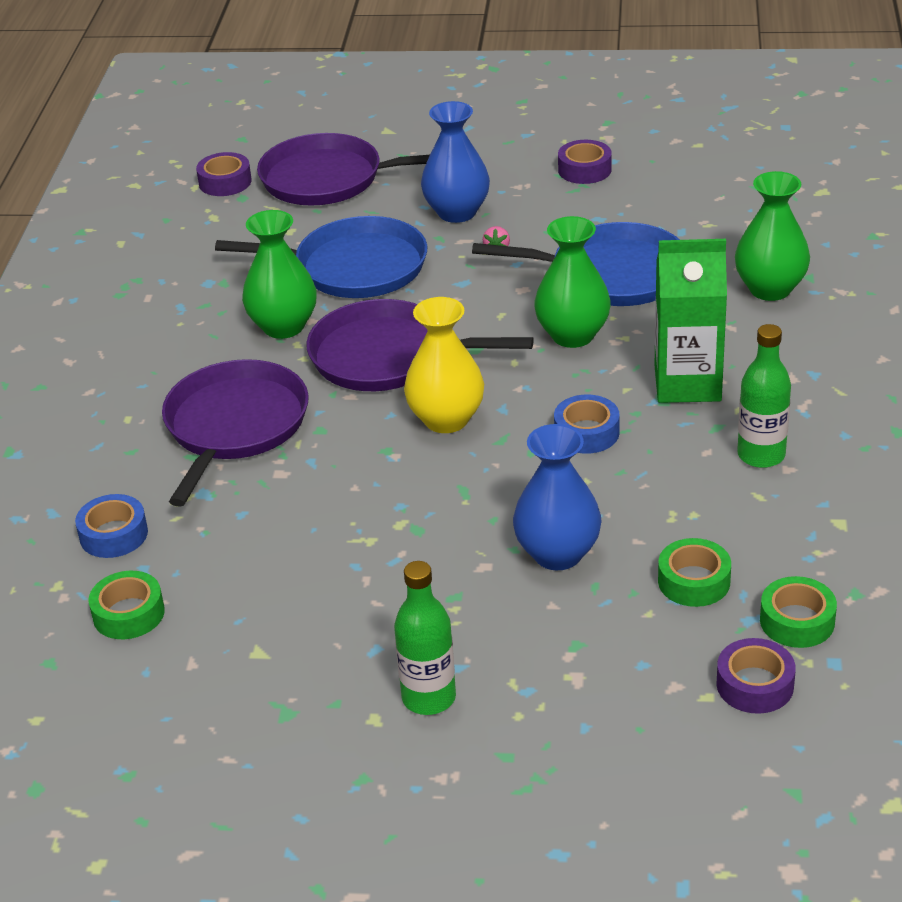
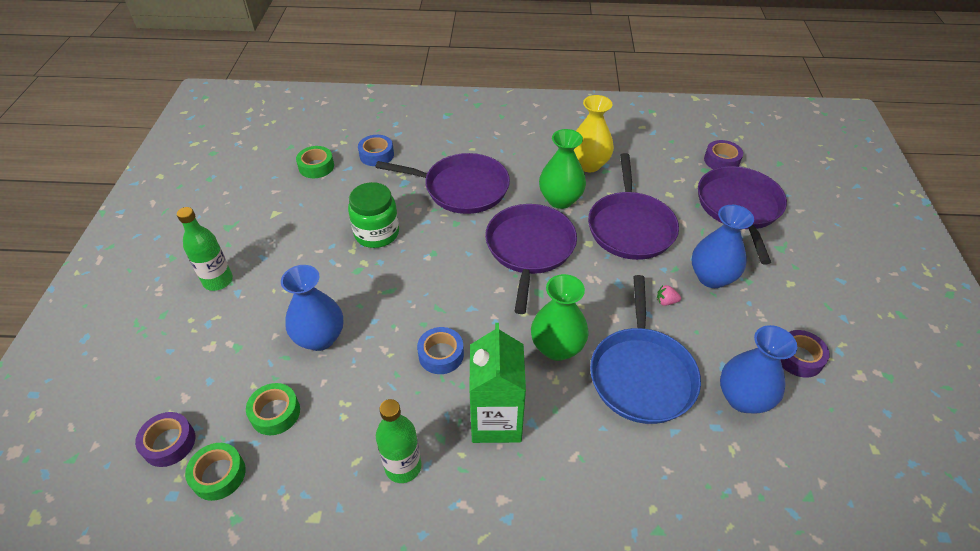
camera: 85 degrees right, 10 degrees up
blue pan [215,216,427,298] -> purple pan [588,153,679,260]
yellow vase [404,297,484,433] -> yellow vase moved to [574,95,614,172]
green vase [735,171,810,301] -> none
none -> green jar [348,182,399,248]
none -> blue vase [720,325,797,414]

